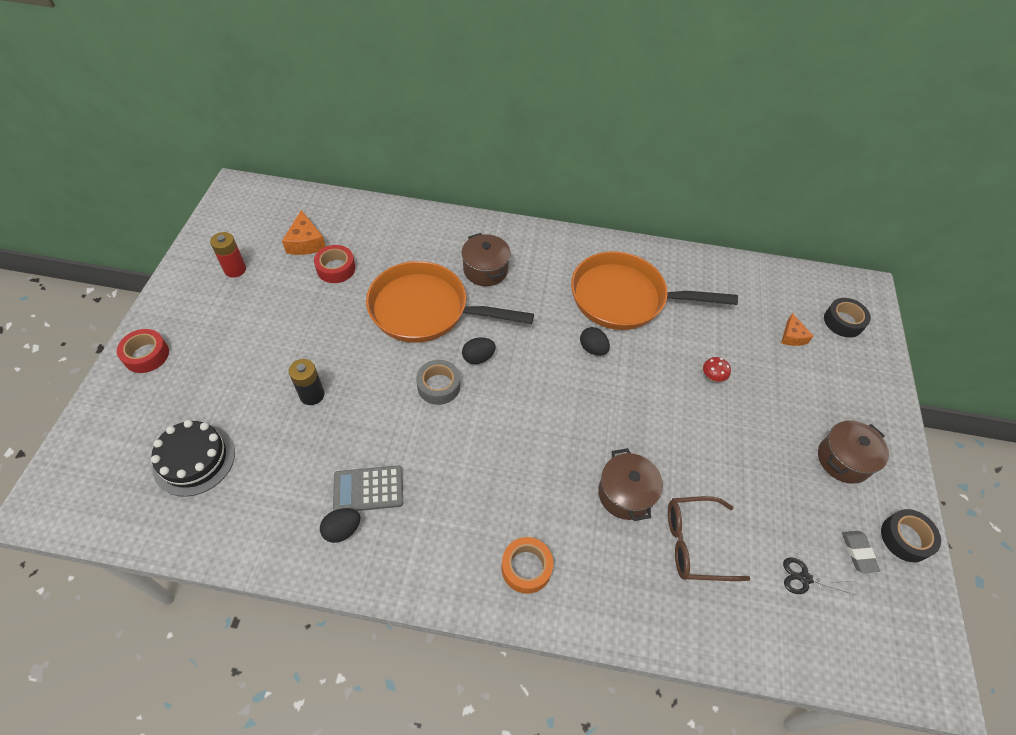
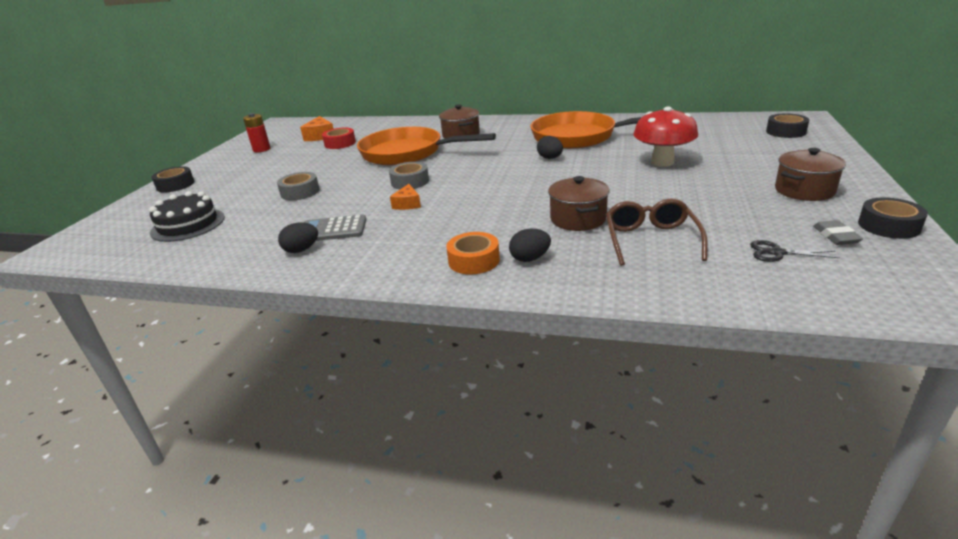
camera: 10 degrees right, 25 degrees down
red tape [117,329,169,373] -> black tape [151,166,194,193]
black battery [289,359,324,405] -> grey tape [277,172,320,200]
black egg [462,337,496,364] -> black egg moved to [509,229,551,262]
brown glasses [668,496,750,581] -> brown glasses turned 90 degrees clockwise [606,199,708,266]
red mushroom [703,357,731,382] -> red mushroom [633,107,698,167], size x2.38
orange cheese [781,313,813,346] -> orange cheese moved to [390,184,421,210]

